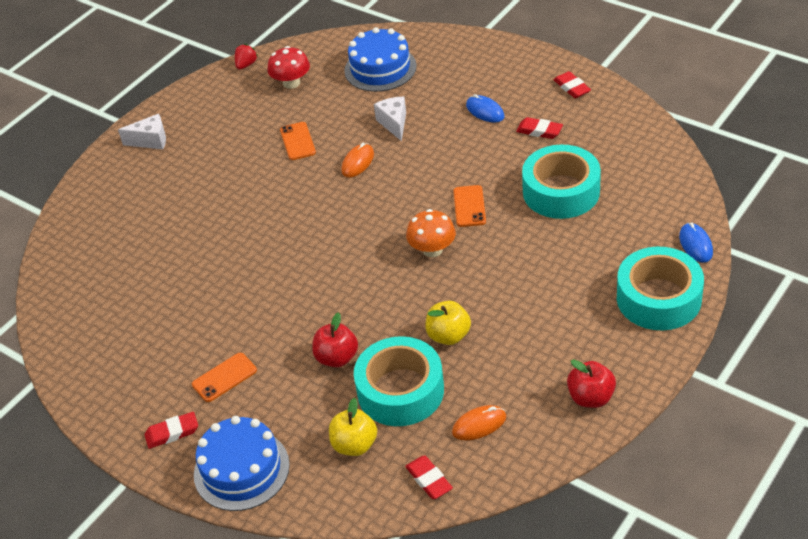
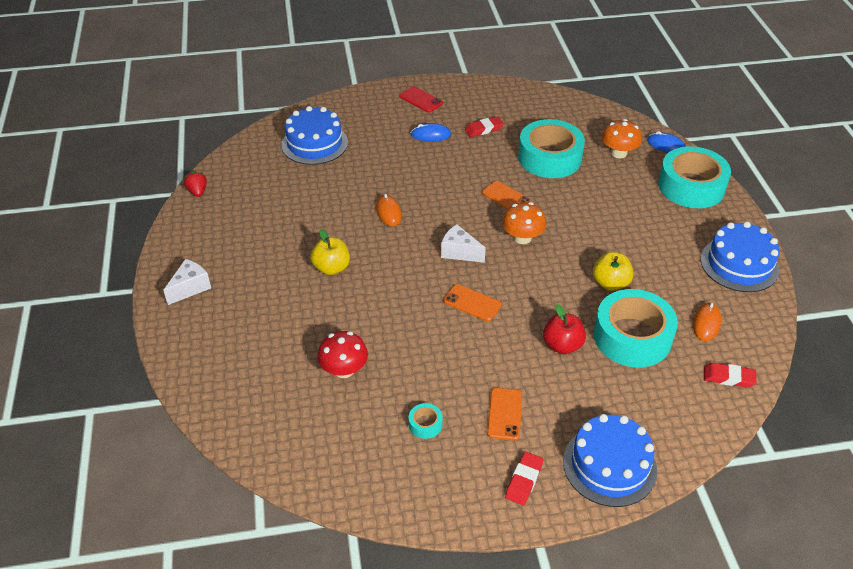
camera: 50 degrees left, 0 degrees up
red mushroom [268,46,310,89] -> red mushroom moved to [317,331,368,378]
orange phone [280,122,316,160] -> orange phone moved to [444,284,501,321]
yellow apple [329,398,377,456] -> yellow apple moved to [310,229,350,275]
white cheese [374,97,406,141] -> white cheese moved to [441,224,486,263]
red eraser [554,71,591,98] -> none
red apple [567,359,616,408] -> blue cake [701,221,779,292]
none -> red phone [399,86,443,112]
none -> turquoise tape [409,403,443,439]
none -> orange mushroom [602,119,642,158]

